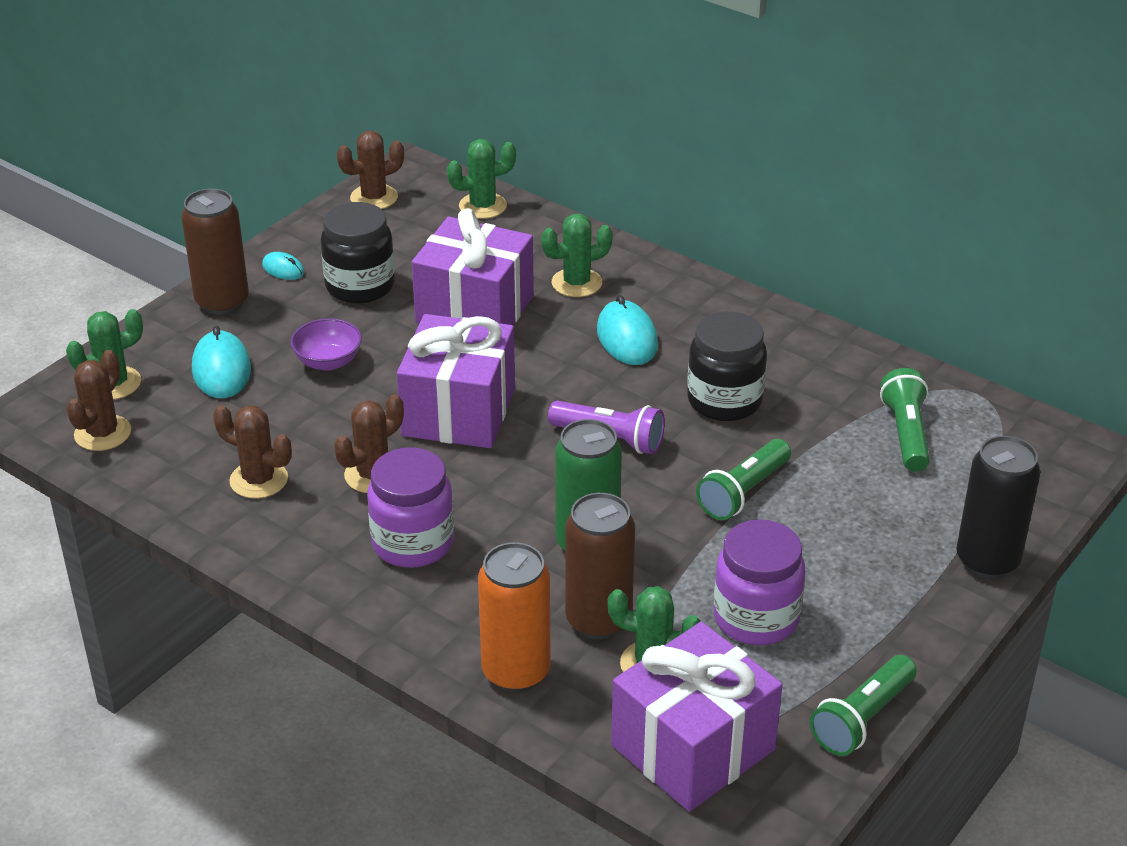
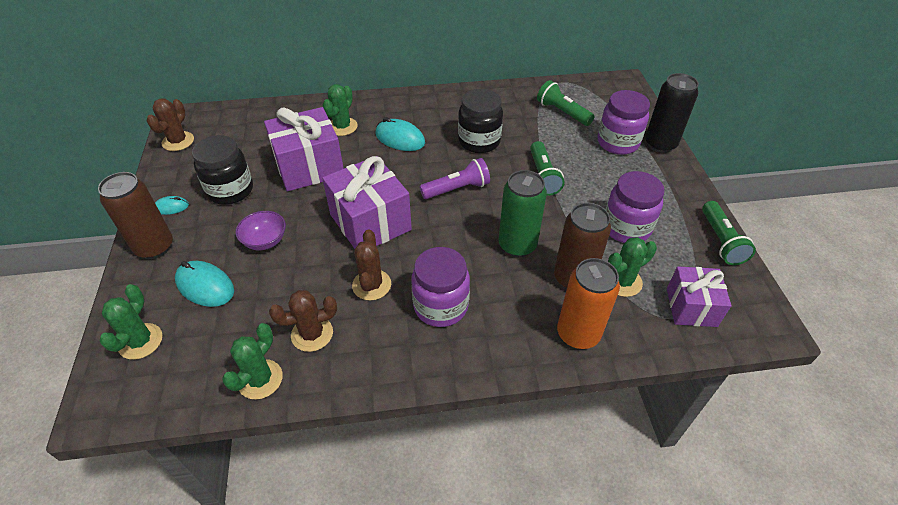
camera: 45 degrees left, 10 degrees up
brown cactus [66,350,131,451] -> none
green cactus [447,139,516,219] -> green cactus moved to [222,323,283,400]
purple gift [611,622,782,812] -> purple gift [667,266,732,327], size x0.62
none -> purple jar [598,90,650,155]

